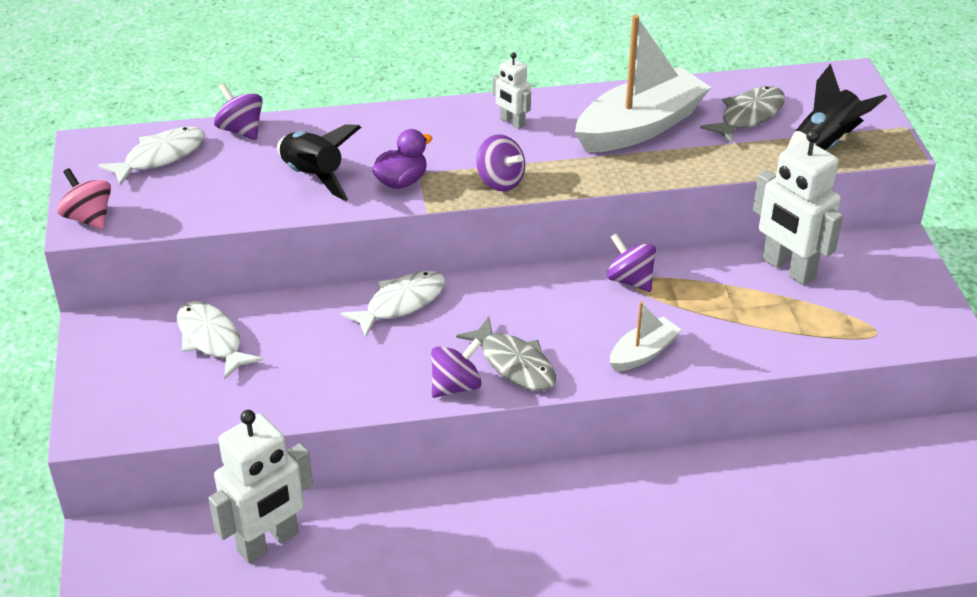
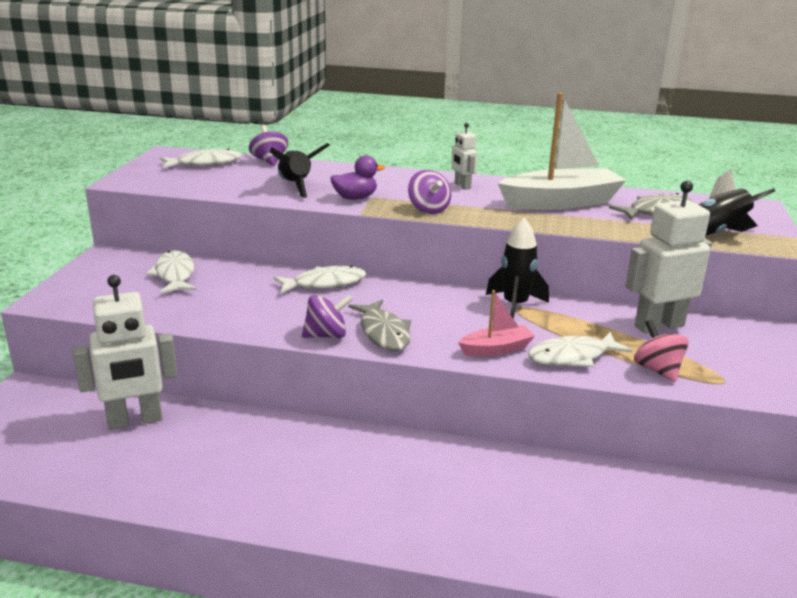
camera: 20 degrees right, 15 degrees down
pink spinning top [57,168,111,230] -> pink spinning top moved to [634,320,689,382]
purple spinning top [607,233,656,292] -> black rocket [486,217,549,319]
white boat [610,301,681,371] -> pink boat [458,290,535,356]
white robot [753,129,843,285] -> white robot turned 90 degrees clockwise [625,181,712,334]
none -> white fish [528,332,633,367]

